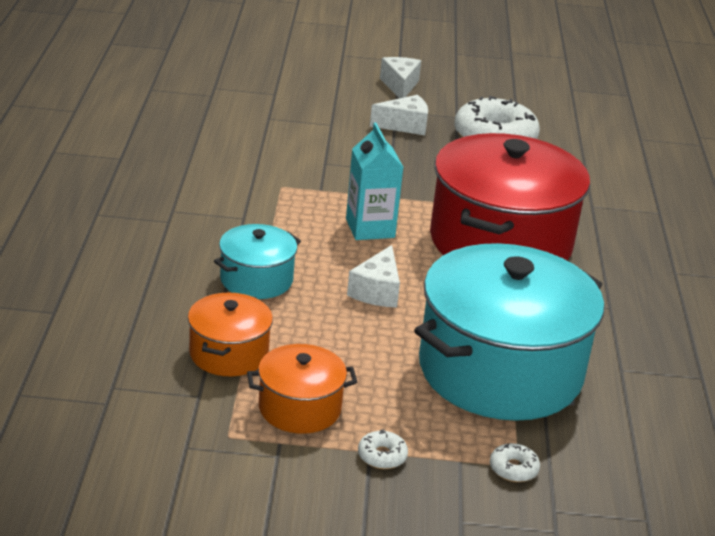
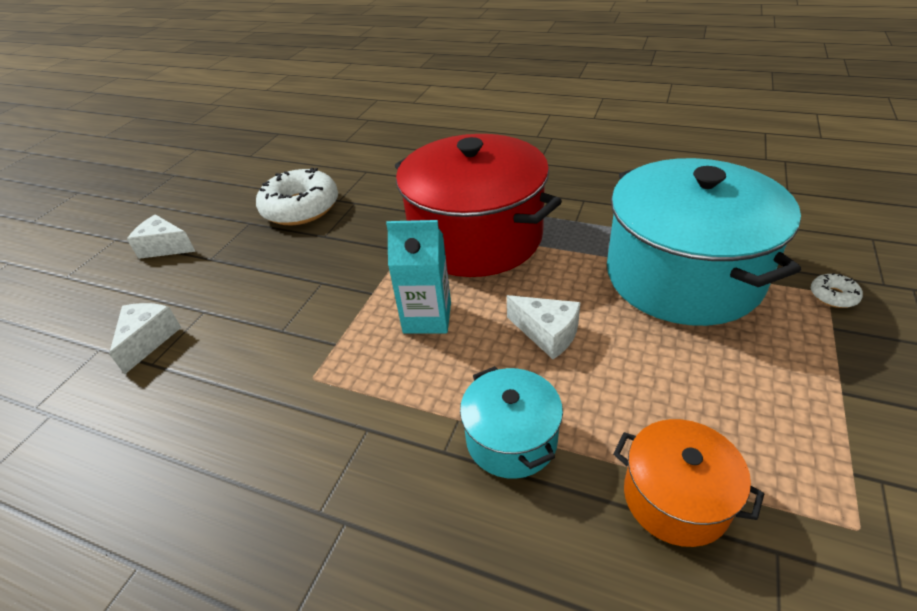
camera: 65 degrees left, 10 degrees up
orange pot [247,344,357,434] -> none
white donut [358,429,408,469] -> none
white cheese [370,95,428,135] -> white cheese moved to [109,303,181,374]

